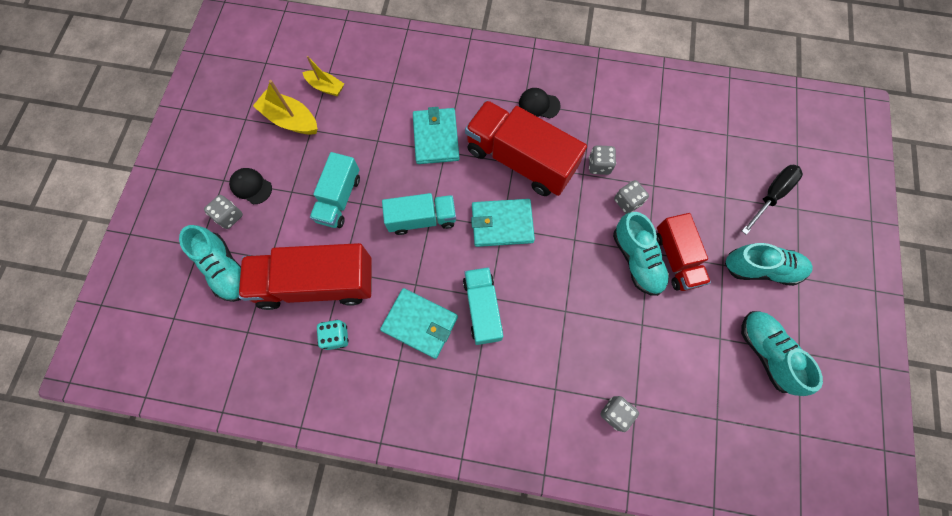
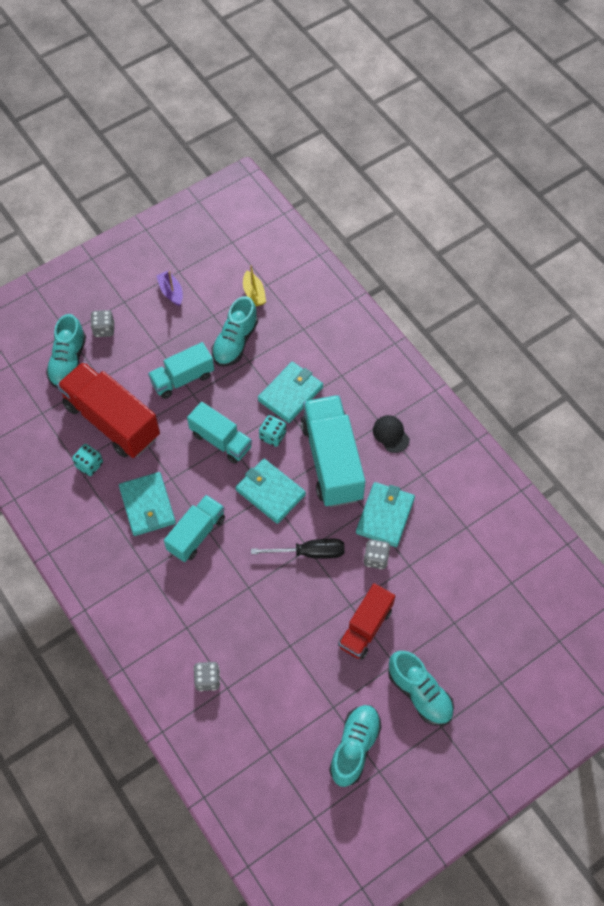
camera: 45 degrees right, 10 degrees down
black cap [229,168,272,204] -> none
yellow boat [253,80,317,135] -> none
red truck [465,100,587,196] -> turquoise truck [301,395,365,507]
grey dice [589,145,616,175] -> turquoise wallet [356,482,415,547]
turquoise shoe [613,212,669,296] -> turquoise shoe moved to [212,296,258,367]
black screwdriver [742,165,803,235] -> black screwdriver moved to [251,539,345,559]
none -> purple boat [156,271,183,306]
none -> turquoise dice [259,415,286,447]

